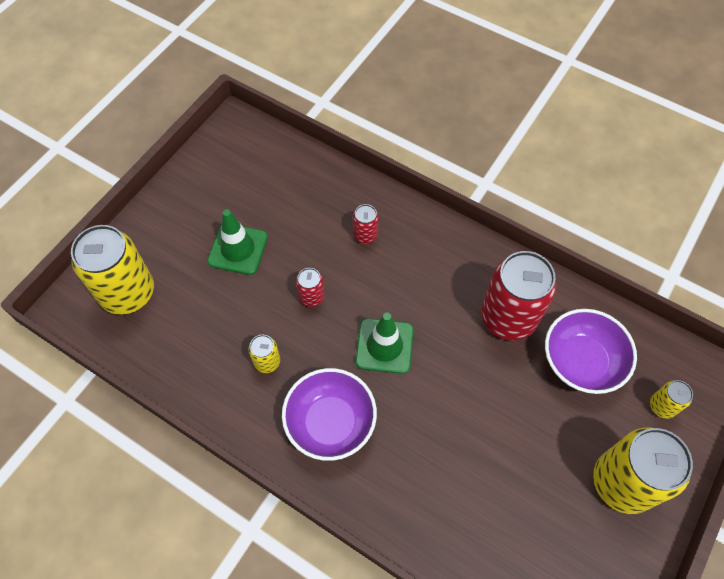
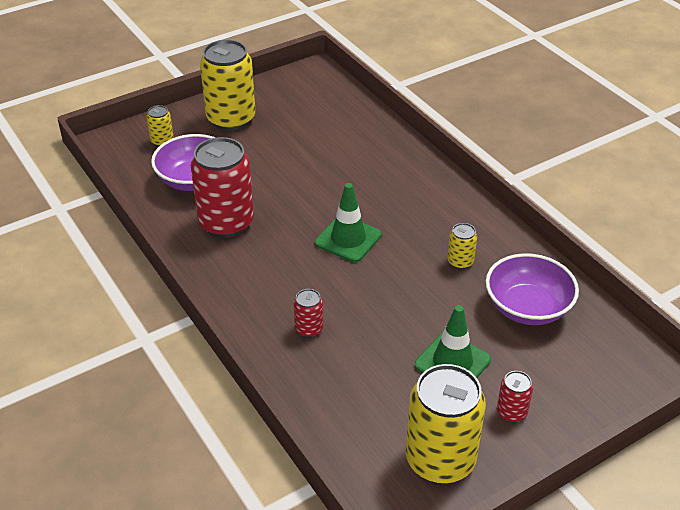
camera: 155 degrees left, 20 degrees down
yellow can [71,225,154,315] -> yellow can moved to [406,364,486,484]
purple bowl [282,368,377,461] -> purple bowl moved to [486,253,579,325]
red can [296,268,325,307] -> red can moved to [497,371,533,422]

